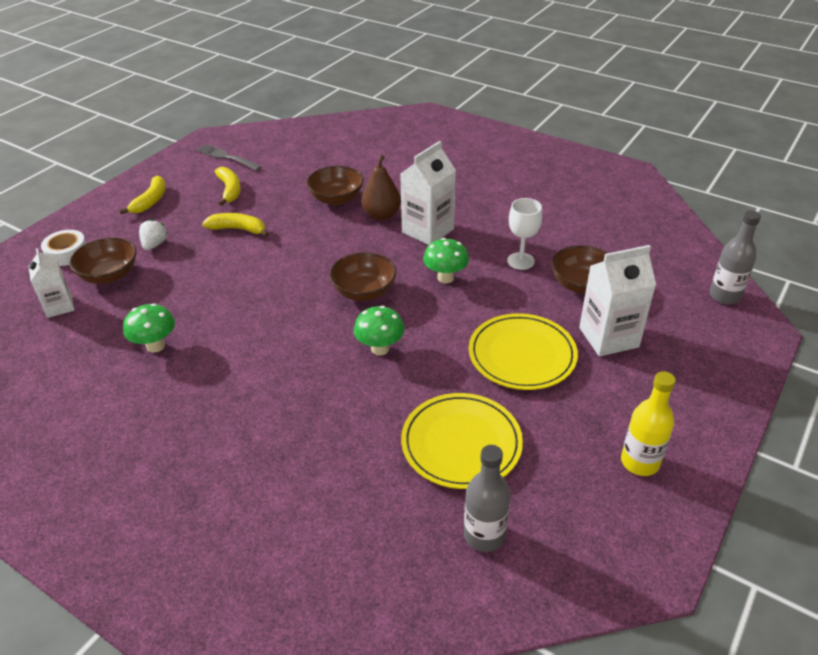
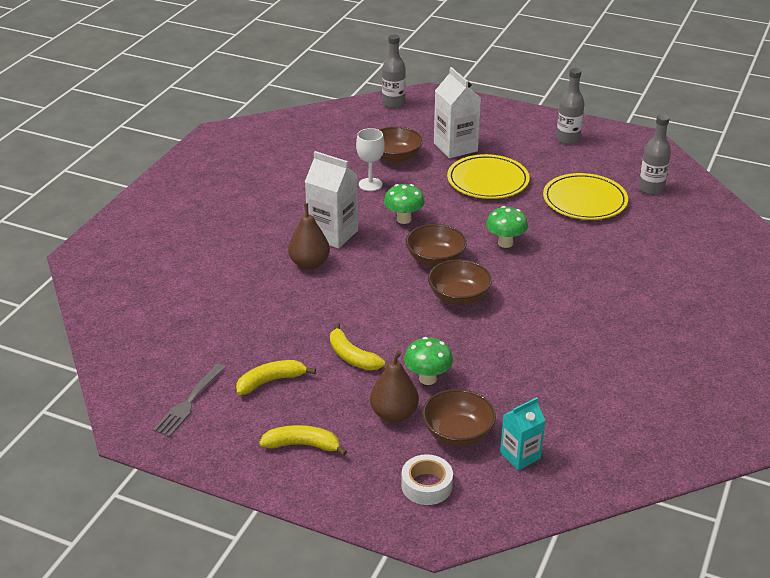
camera: 100 degrees left, 5 degrees down
white carton [29,248,75,318] -> turquoise carton [500,397,545,470]
green mushroom [123,303,175,353] -> green mushroom moved to [404,337,453,385]
white strawberry [139,219,168,250] -> brown pear [370,350,419,423]
yellow banana [202,213,269,237] -> yellow banana turned 45 degrees counterclockwise [330,323,385,370]
brown bowl [306,166,364,205] -> brown bowl moved to [428,260,492,305]
yellow bottle [621,371,676,476] -> grey bottle [556,68,584,145]

